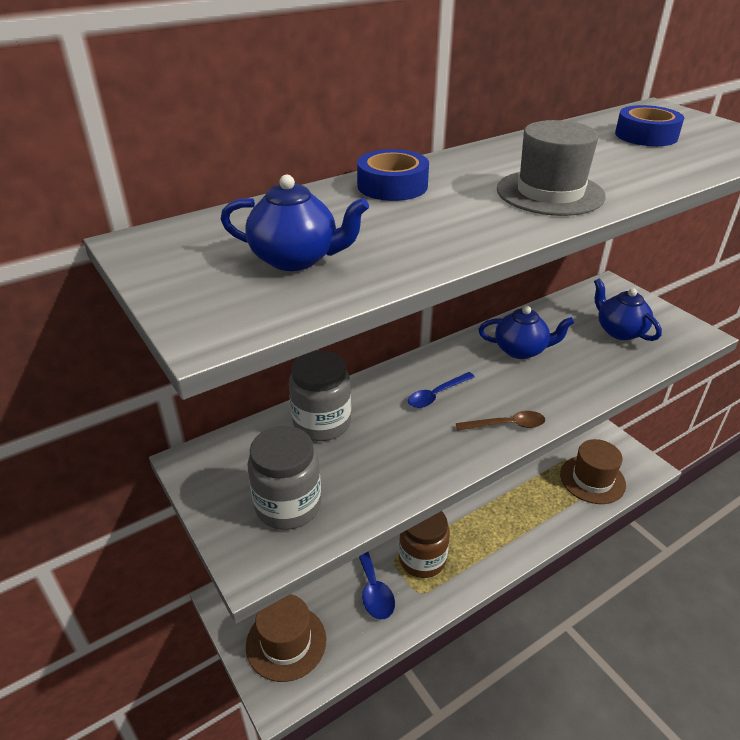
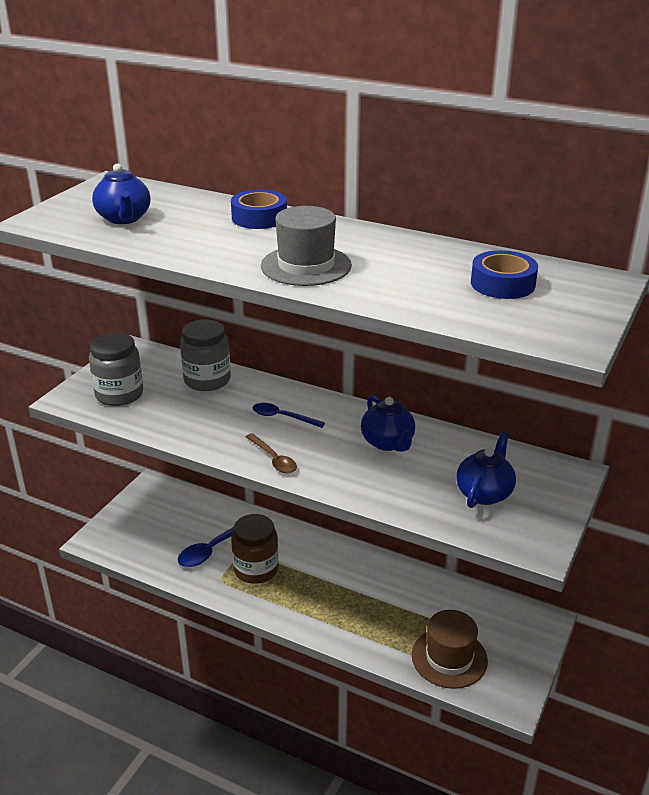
camera: 60 degrees right, 5 degrees down
brown hat [246,594,327,682] -> none

